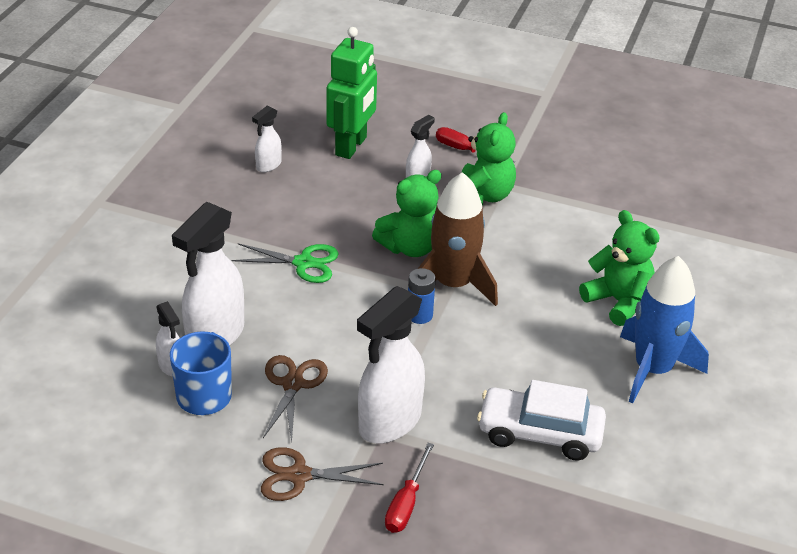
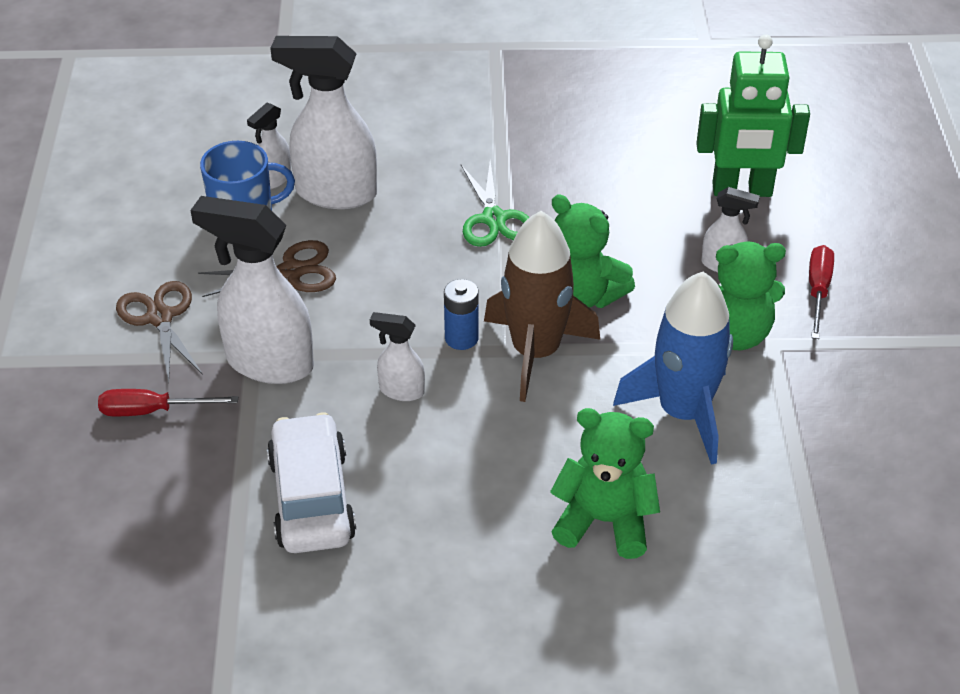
camera: 70 degrees right, 5 degrees up
white spray bottle [252,105,282,172] -> white spray bottle moved to [370,312,425,401]
green teddy bear [579,210,660,326] -> green teddy bear turned 105 degrees counterclockwise [550,408,660,559]
blue rocket [620,256,709,403] -> blue rocket moved to [613,272,733,465]

